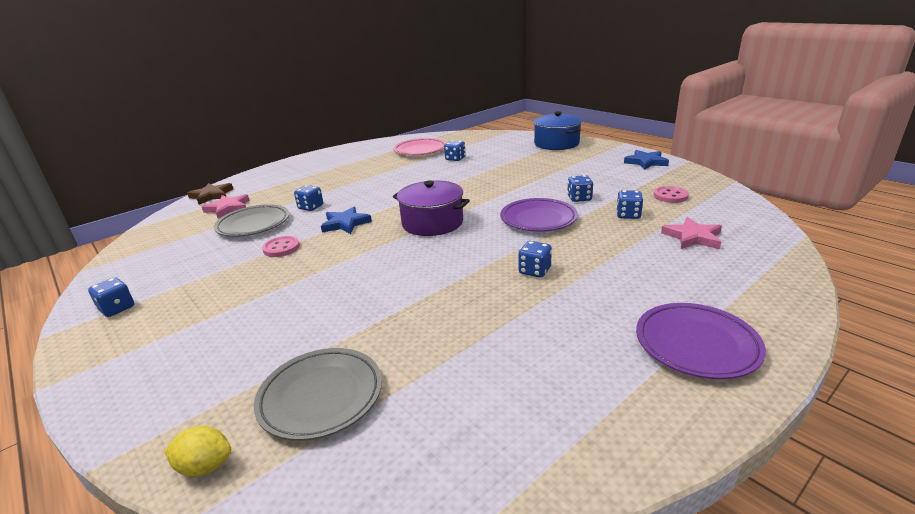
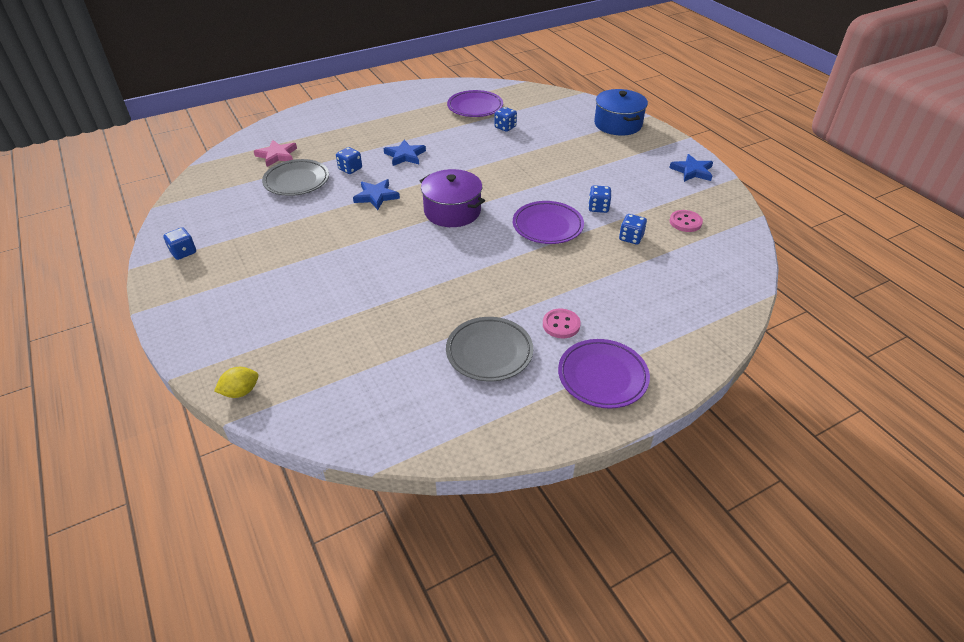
camera: 10 degrees right, 15 degrees up
yellow lemon [164,426,231,477] -> yellow lemon turned 45 degrees counterclockwise [214,367,259,398]
brown star [187,183,233,205] -> none
grey plate [254,348,382,441] -> grey plate moved to [446,317,533,381]
pink button [262,236,300,257] -> pink button moved to [543,309,581,338]
pink plate [393,138,446,156] -> purple plate [447,90,503,117]
blue dice [518,241,552,278] -> none
pink star [661,217,722,249] -> none
none -> blue star [384,140,426,166]

